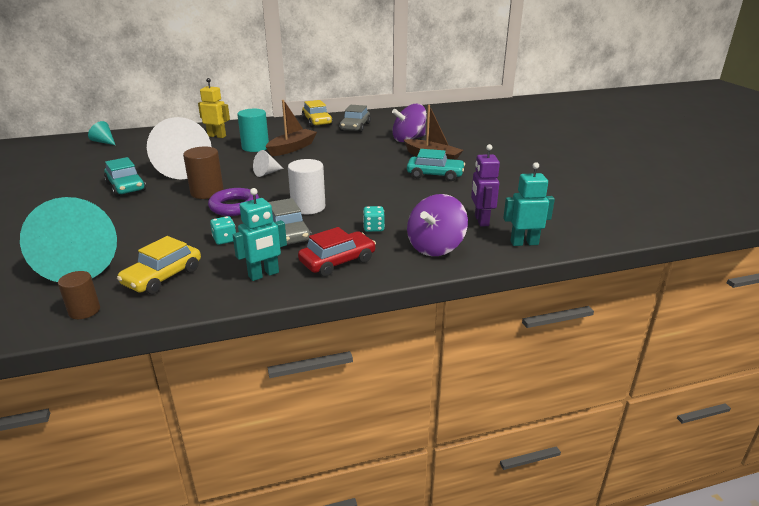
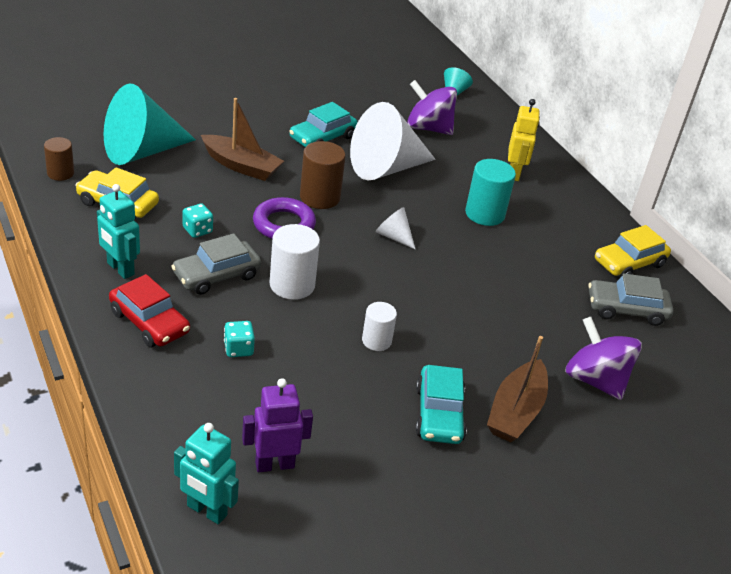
camera: 75 degrees right, 10 degrees up
brown boat [266,100,317,156] -> brown boat moved to [201,98,284,181]
purple spinning top [407,194,468,256] -> purple spinning top moved to [407,80,457,135]
turquoise robot [503,162,555,246] -> turquoise robot turned 135 degrees clockwise [174,423,239,524]
none -> white cylinder [362,302,397,351]

